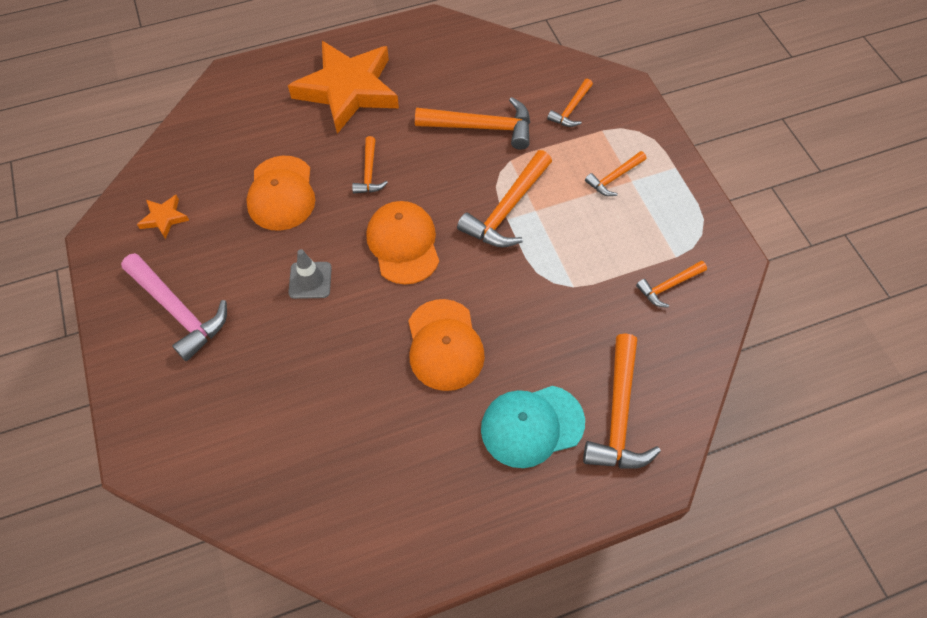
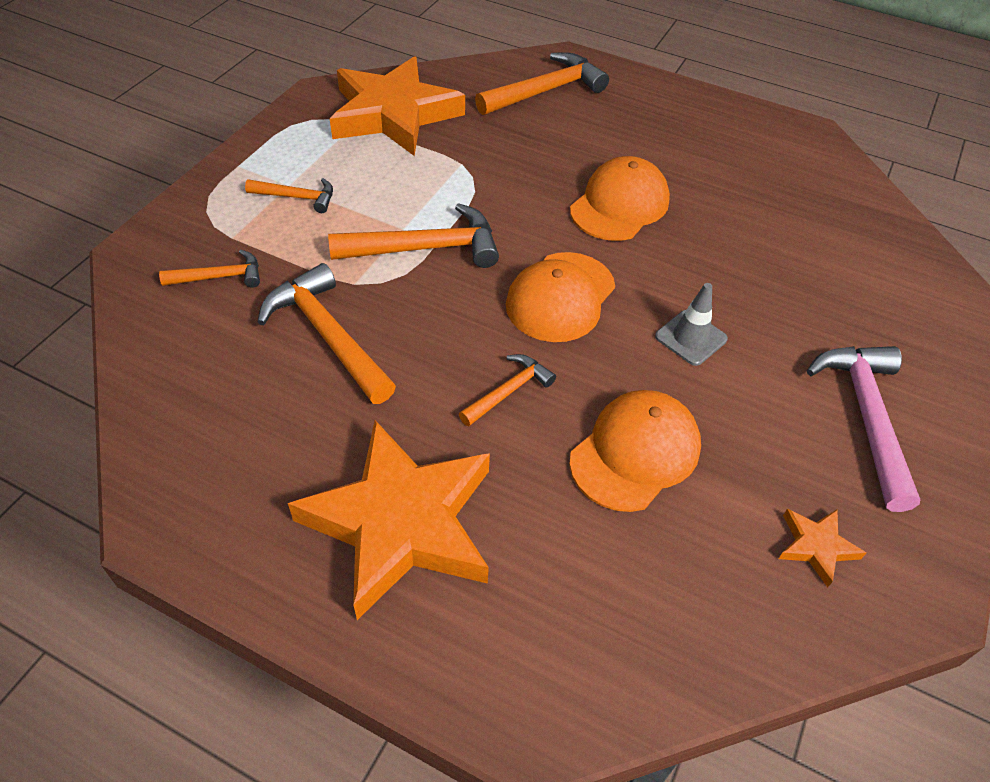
camera: 135 degrees left, 10 degrees down
turquoise cap [481,386,585,468] -> none
orange hammer [636,261,707,308] -> orange star [330,56,465,156]

